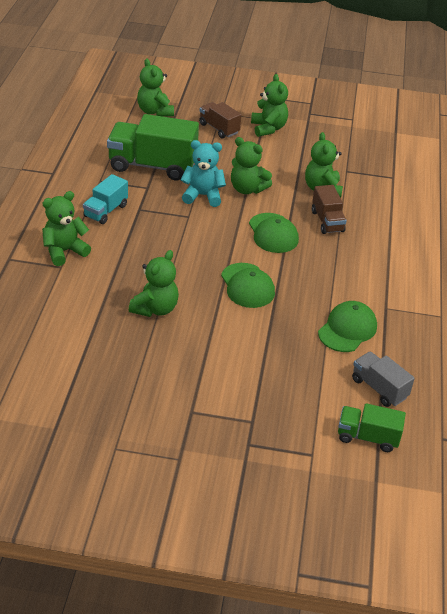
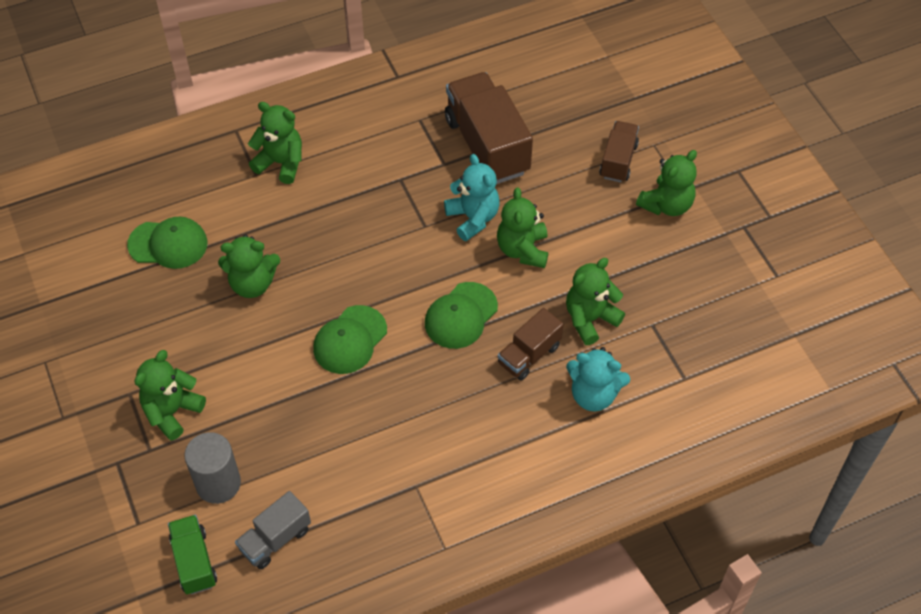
camera: 60 degrees right, 15 degrees up
turquoise truck [83,174,128,224] -> none
green truck [107,114,199,181] -> brown truck [445,72,533,184]
green teddy bear [137,59,174,117] -> green teddy bear moved to [135,350,206,441]
green cap [318,301,377,352] -> green cap moved to [127,217,207,269]
grey truck [352,351,415,407] -> grey truck turned 150 degrees counterclockwise [235,491,311,569]
none -> grey cylinder [184,432,241,504]
none -> turquoise teddy bear [566,347,630,411]

